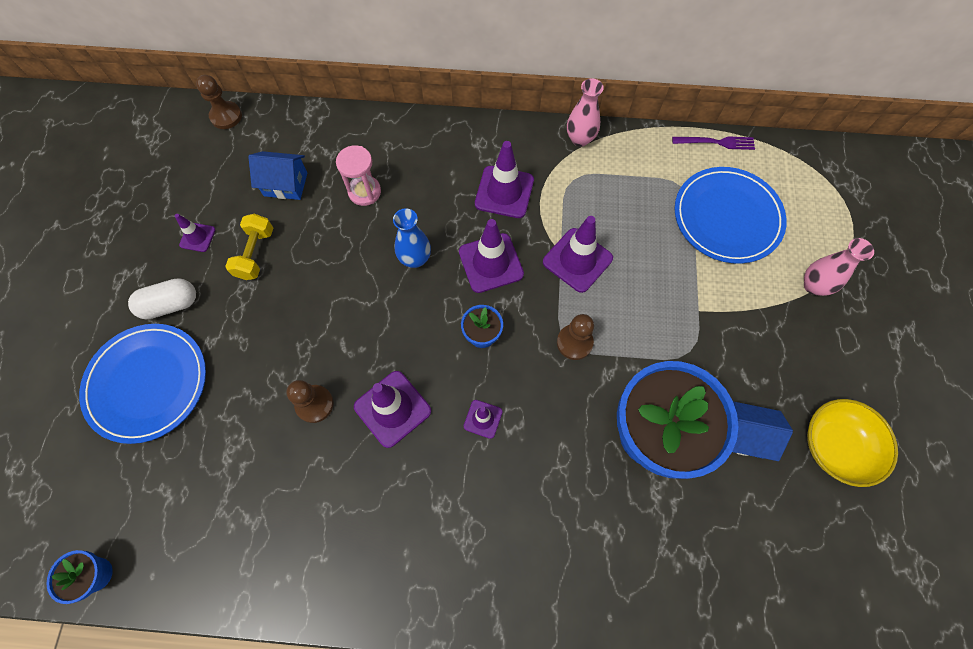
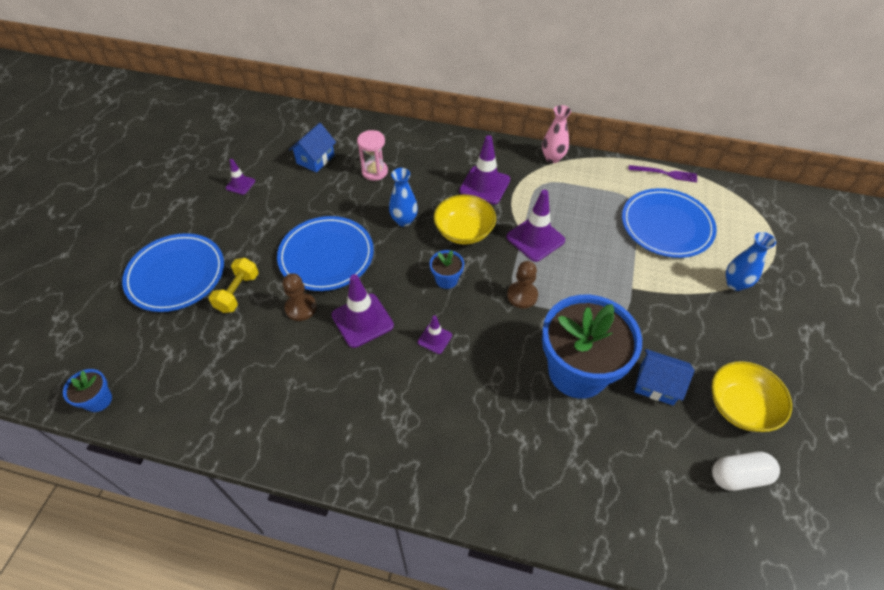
camera: 10 degrees right, 15 degrees down
white capsule [128,278,196,320] -> white capsule moved to [712,452,780,491]
brown pawn [196,75,242,129] -> none
yellow dumbbell [225,214,273,280] -> yellow dumbbell moved to [209,258,259,313]
blue house [248,151,307,200] -> blue house turned 75 degrees counterclockwise [289,123,336,173]
purple traffic cone [459,219,524,293] -> yellow bowl [434,195,496,245]
pink vase [804,238,874,296] -> blue vase [726,232,776,291]
none -> blue plate [277,216,374,291]

